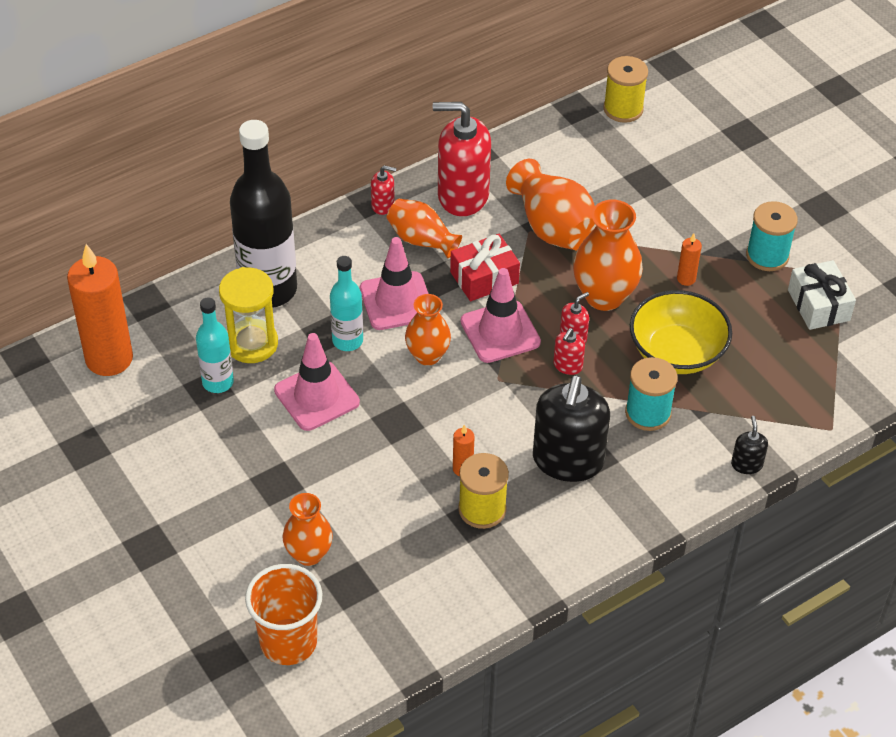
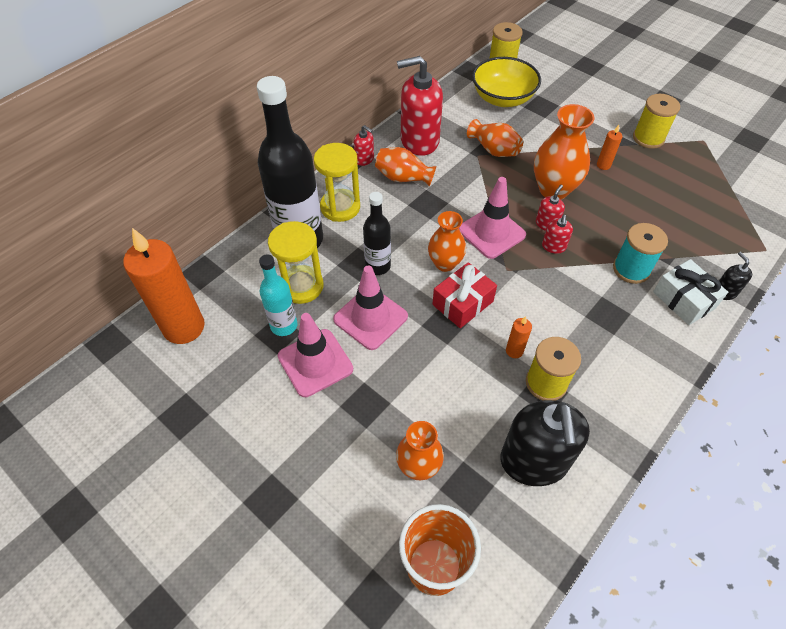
camera: 15 degrees left, 5 degrees up
turquoise bottle [330,256,363,351] -> black bottle [363,192,391,275]
pink traffic cone [360,237,428,330] -> pink traffic cone moved to [278,313,353,397]
red soap dispenser [371,165,397,215] -> red soap dispenser turned 45 degrees clockwise [354,125,374,166]
red gift [450,234,520,301] -> red gift moved to [432,262,497,328]
orange vase [506,159,596,251] -> orange vase [467,119,523,157], size x0.65
black soap dispenser [533,375,610,482] -> black soap dispenser moved to [500,400,590,486]
yellow bowl [630,290,732,374] -> yellow bowl moved to [472,57,541,107]
turquoise spool [746,201,798,271] -> yellow spool [633,94,680,149]
white gift [788,260,856,330] -> white gift moved to [653,259,728,325]
none -> yellow hourglass [314,143,360,222]

